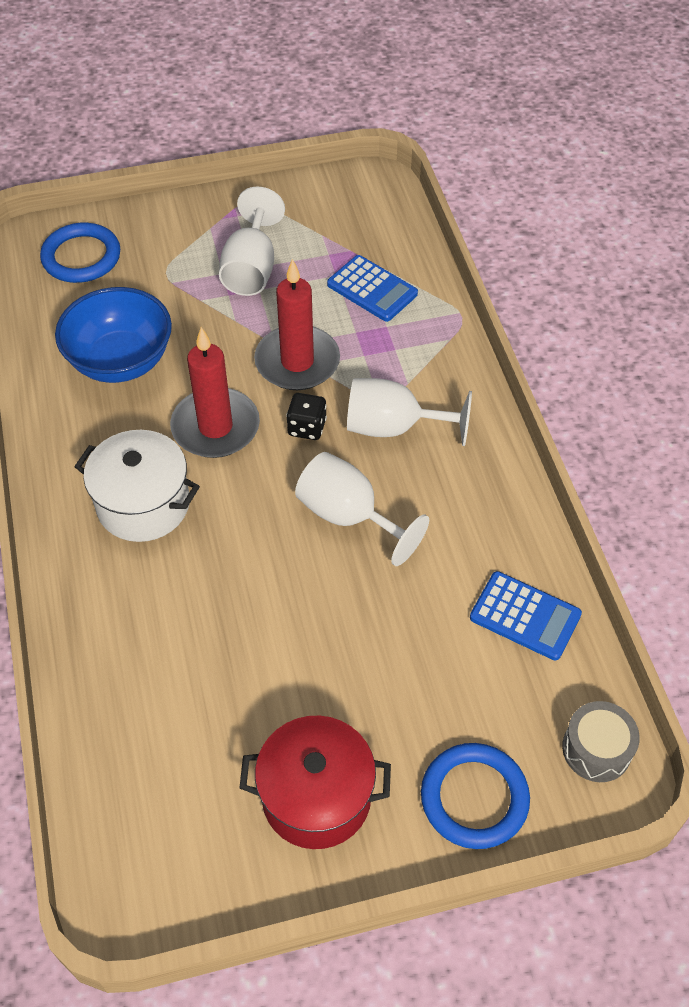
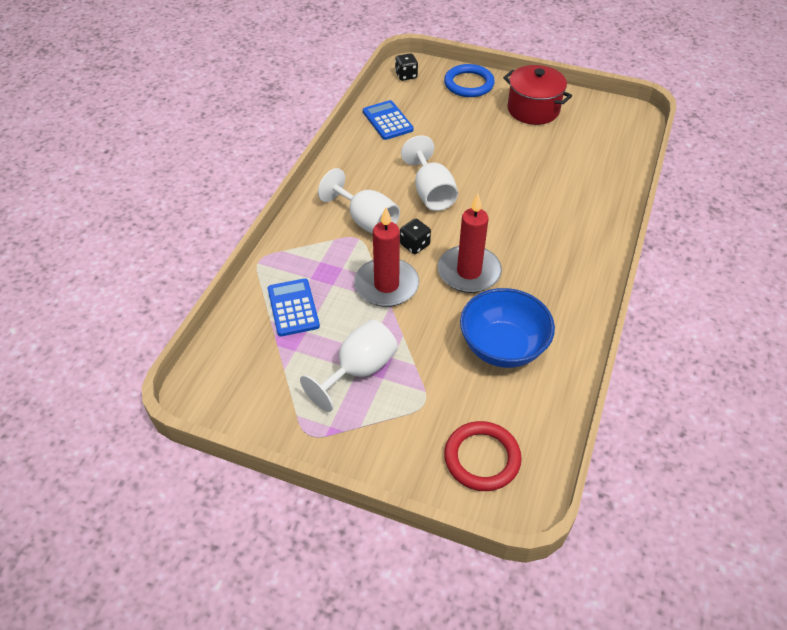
camera: 145 degrees left, 5 degrees down
blue ring [40,223,120,283] -> red ring [444,421,522,491]
white pot [74,430,200,542] -> none
grey drum [562,701,640,782] -> black dice [395,53,418,81]

